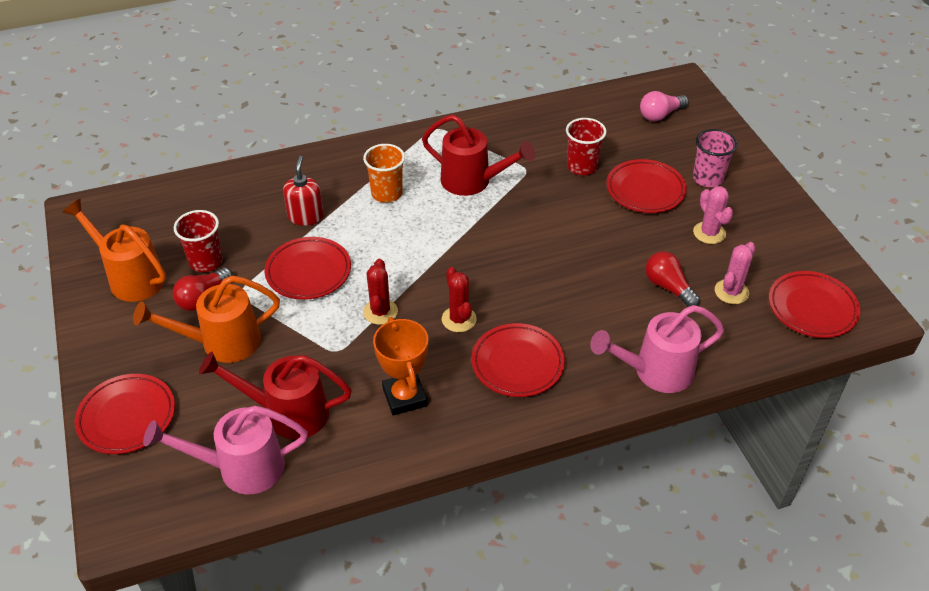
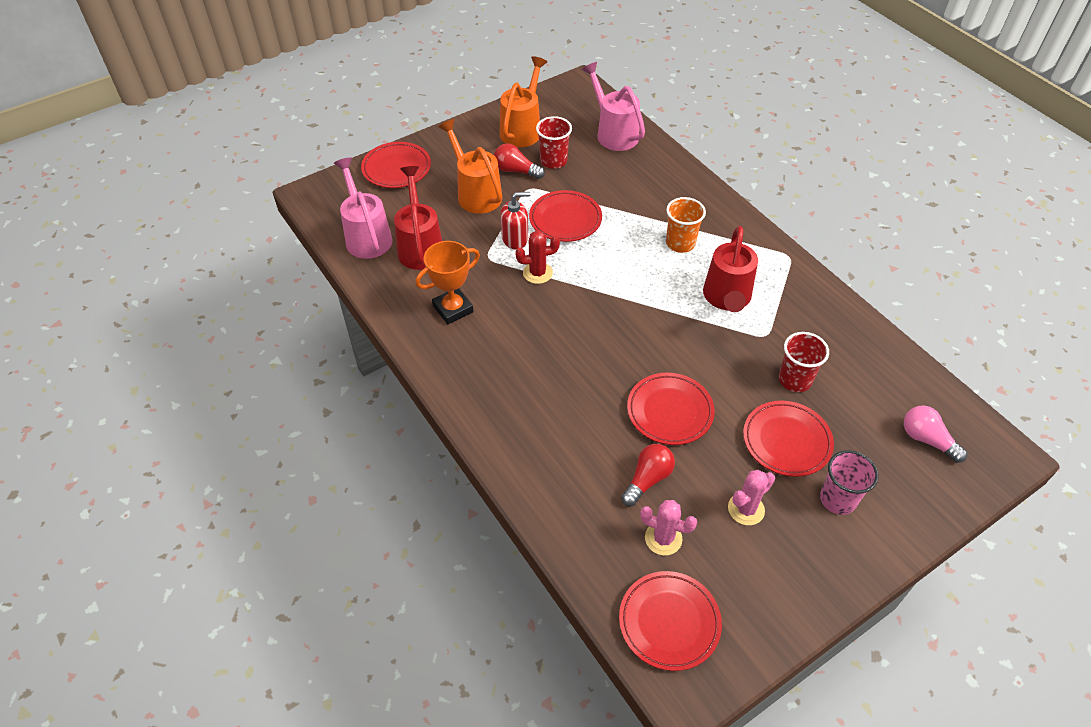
camera: 75 degrees right, 5 degrees up
red soap dispenser [283,156,324,226] -> red soap dispenser moved to [501,192,531,249]
red cactus [442,267,477,332] -> none
red plate [471,323,565,397] -> red plate moved to [627,373,715,445]
pink watering can [590,305,724,393] -> pink watering can moved to [582,62,645,151]

